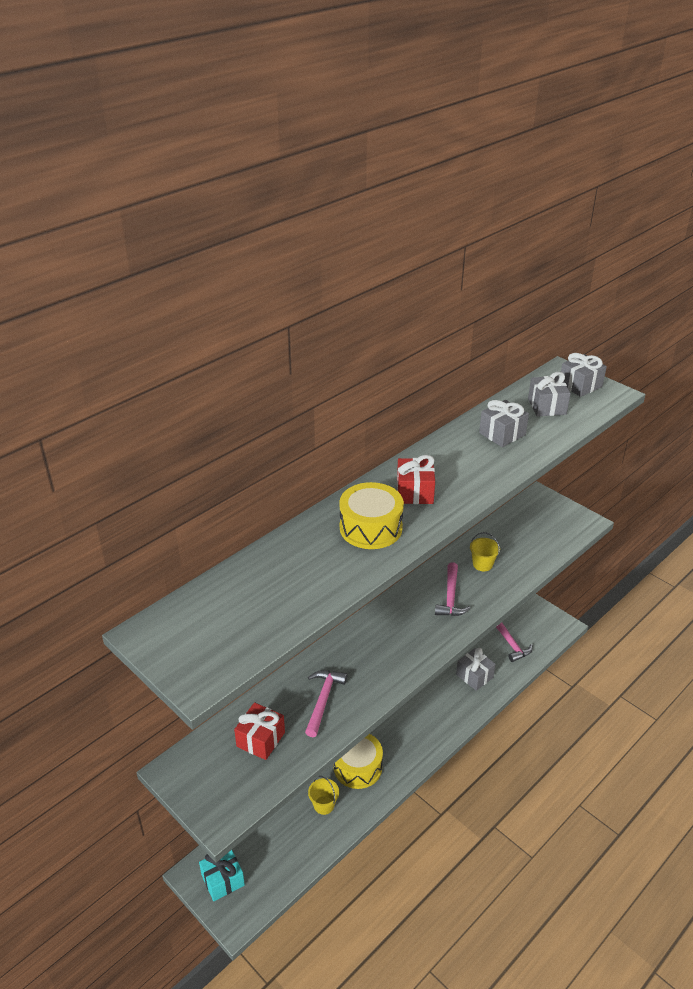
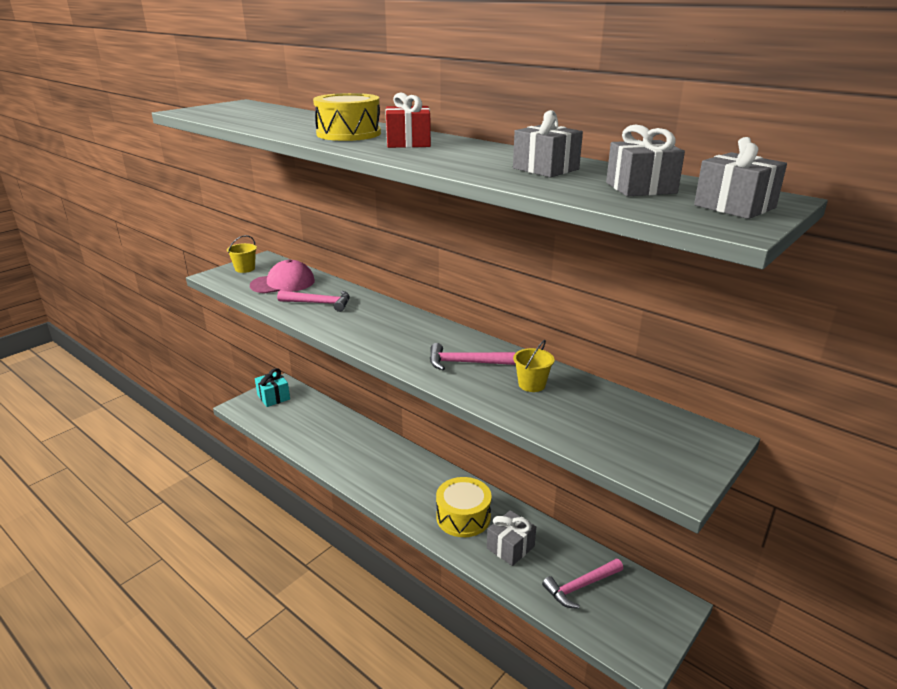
camera: 85 degrees right, 10 degrees down
red gift [234,702,285,760] -> pink cap [250,260,315,293]
yellow bucket [308,776,339,815] -> yellow bucket moved to [227,235,257,273]
yellow drum [334,734,383,789] -> yellow drum moved to [436,477,492,537]

